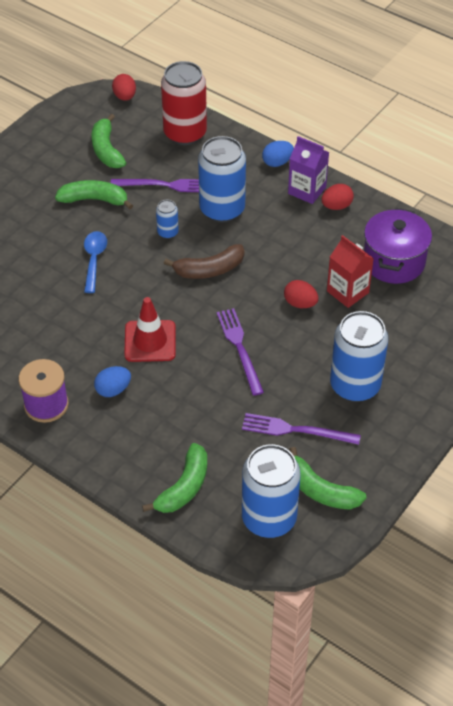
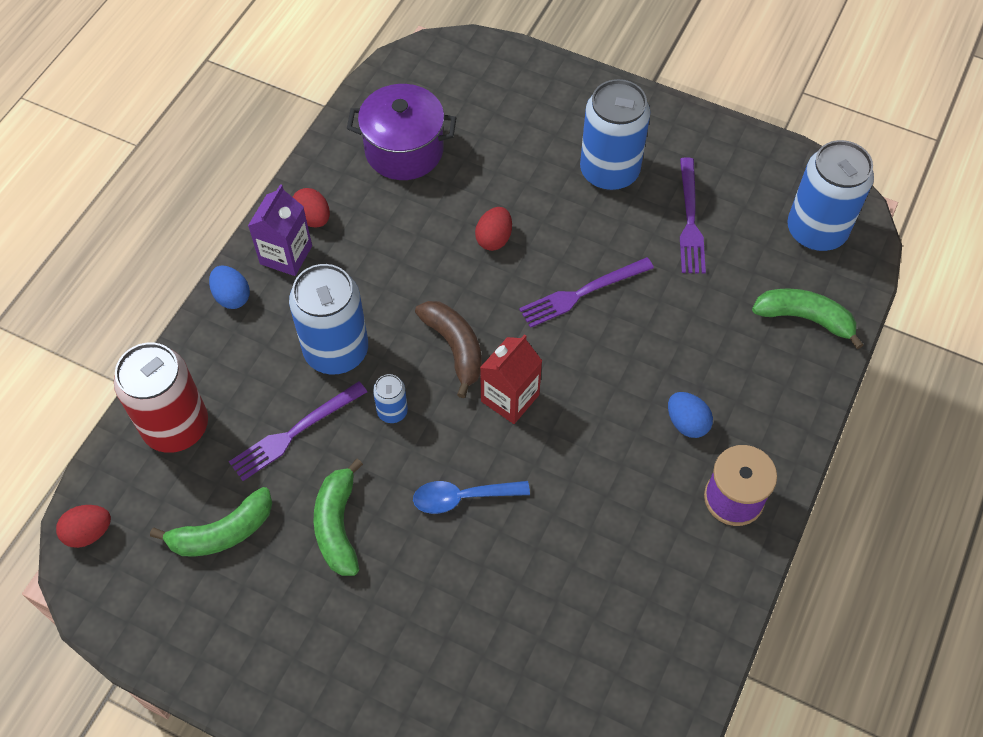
camera: 100 degrees left, 10 degrees up
purple fork [111,179,199,192] -> purple fork turned 120 degrees counterclockwise [229,381,367,481]
red traffic cone [124,297,176,362] -> none
green banana [289,447,367,510] -> none
red carton [327,235,374,308] -> red carton moved to [480,334,542,424]

